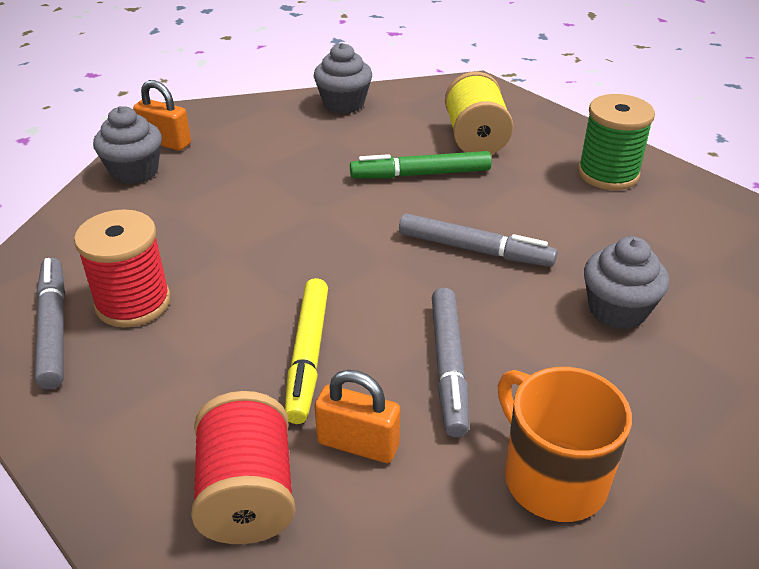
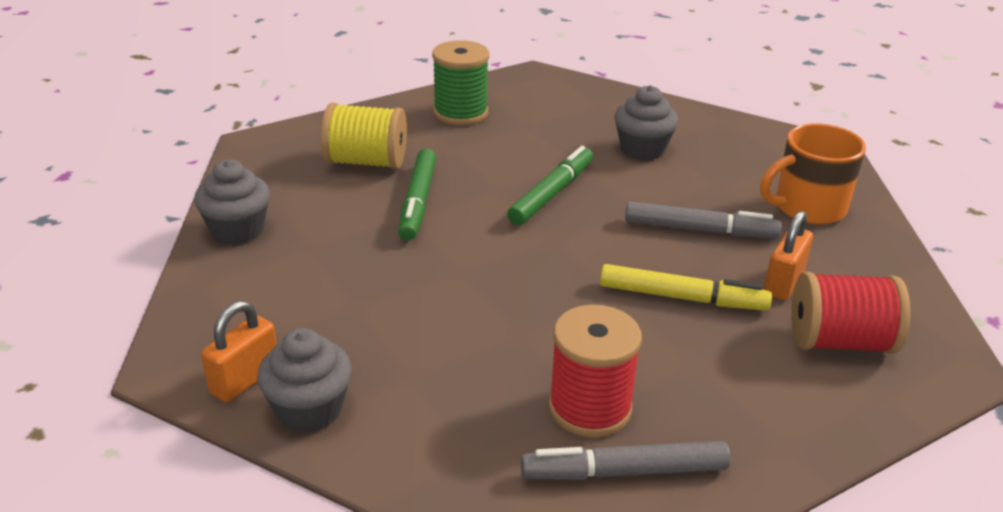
camera: 80 degrees left, 5 degrees down
grey marker [399,214,557,267] -> green marker [507,146,593,225]

